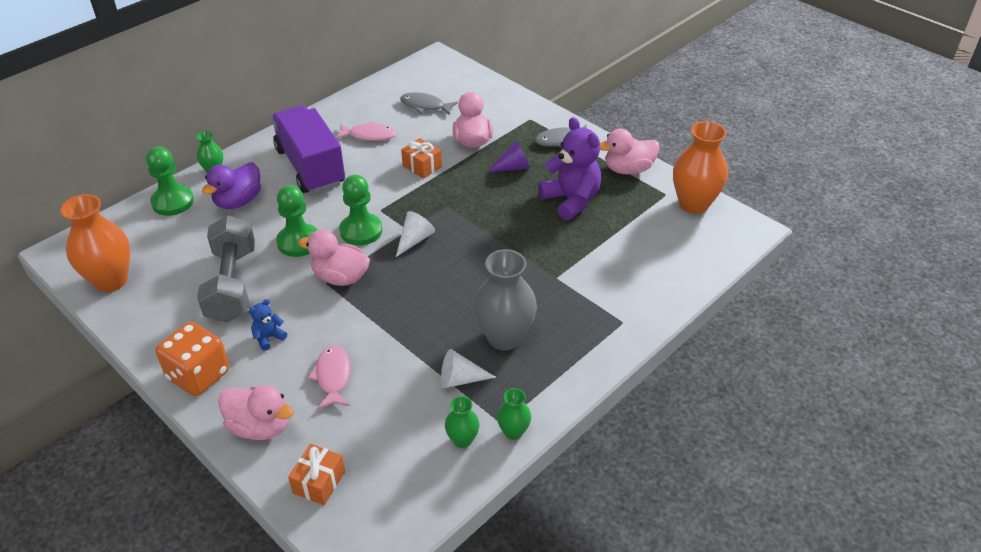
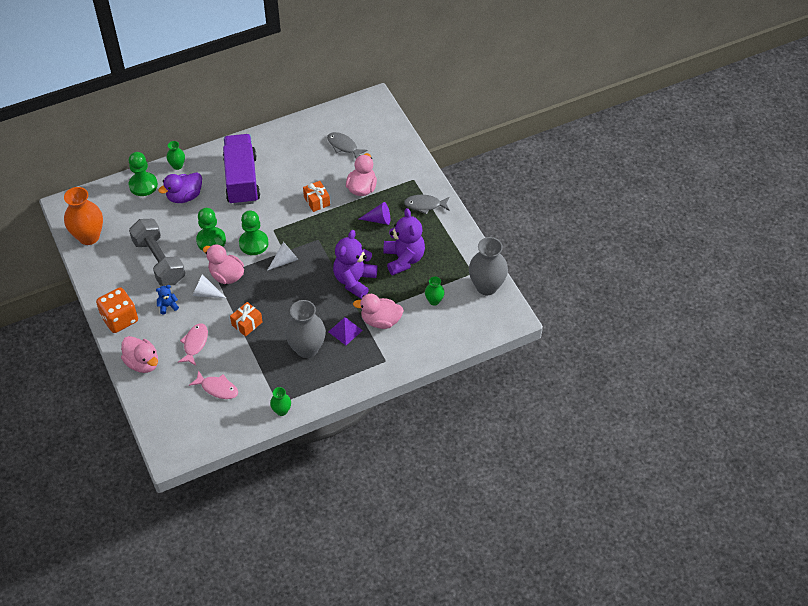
camera: 20 degrees right, 10 degrees up
grey dumbbell [197,215,255,323] -> grey dumbbell turned 45 degrees counterclockwise [129,219,185,286]
orange gift [288,444,345,505] -> orange gift moved to [230,302,263,337]
pink fish [336,121,397,141] -> pink fish moved to [189,370,238,399]
white cone [441,349,496,388] -> white cone moved to [192,274,226,298]
green vase [445,396,480,448] -> green vase moved to [425,277,445,306]
pink duck [600,128,660,175] -> pink duck moved to [353,294,404,329]
orange vase [673,121,728,214] -> grey vase [469,237,508,295]
none -> purple pyramid [328,317,363,345]
none -> purple teddy bear [333,230,378,299]

